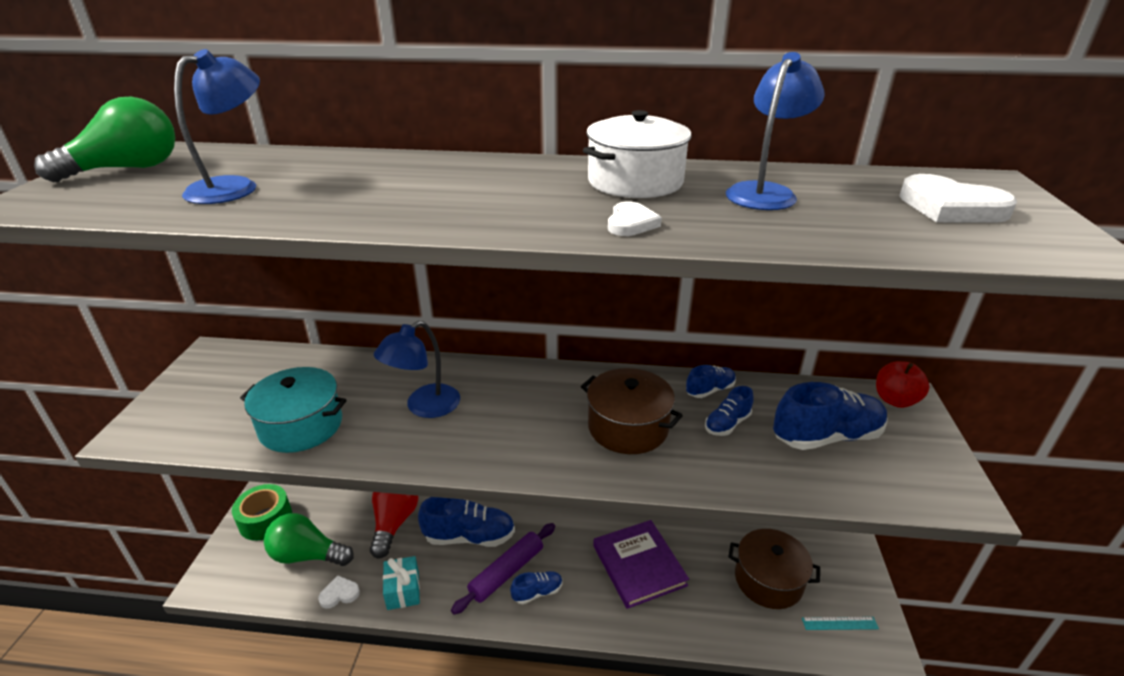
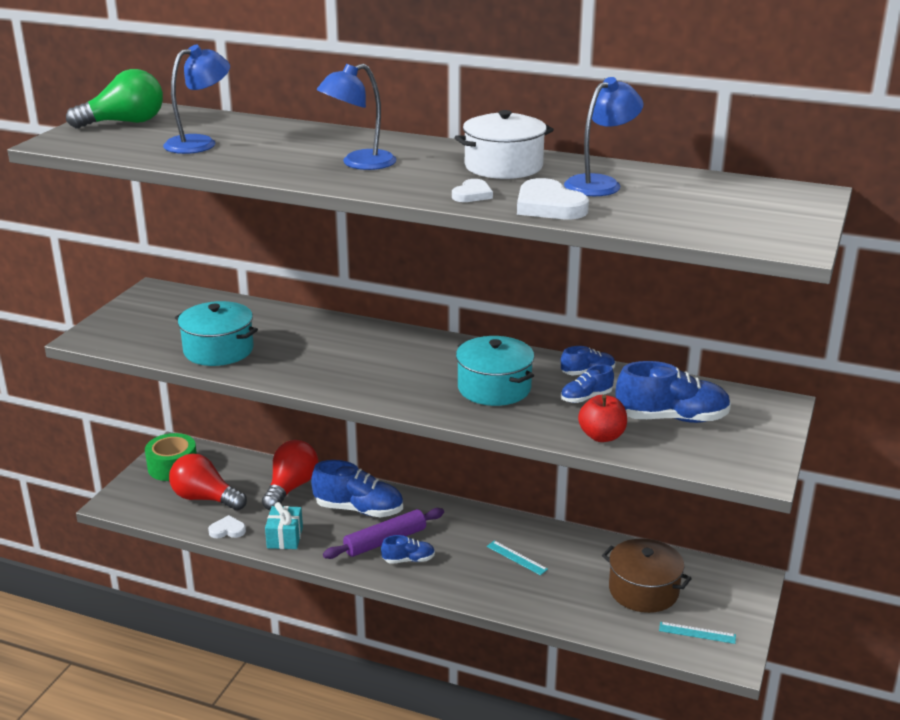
camera: 15 degrees right, 5 degrees down
green light bulb [264,513,354,566] -> red light bulb [169,453,247,511]
blue lamp [374,321,460,418] -> blue lamp moved to [317,64,397,170]
brown pot [581,368,683,454] -> turquoise pot [456,336,535,406]
purple book [593,520,689,609] -> turquoise ruler [487,541,548,575]
red apple [876,361,929,408] -> red apple moved to [578,395,627,442]
white heart [899,174,1017,223] -> white heart moved to [517,178,589,219]

